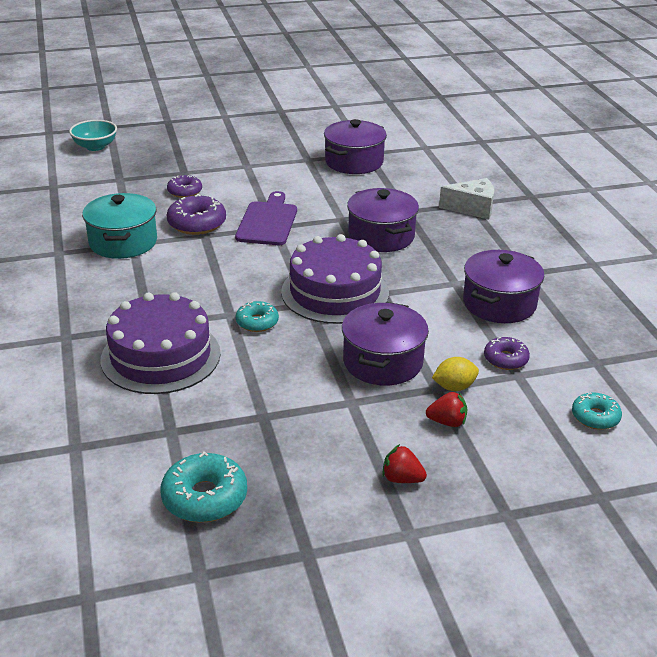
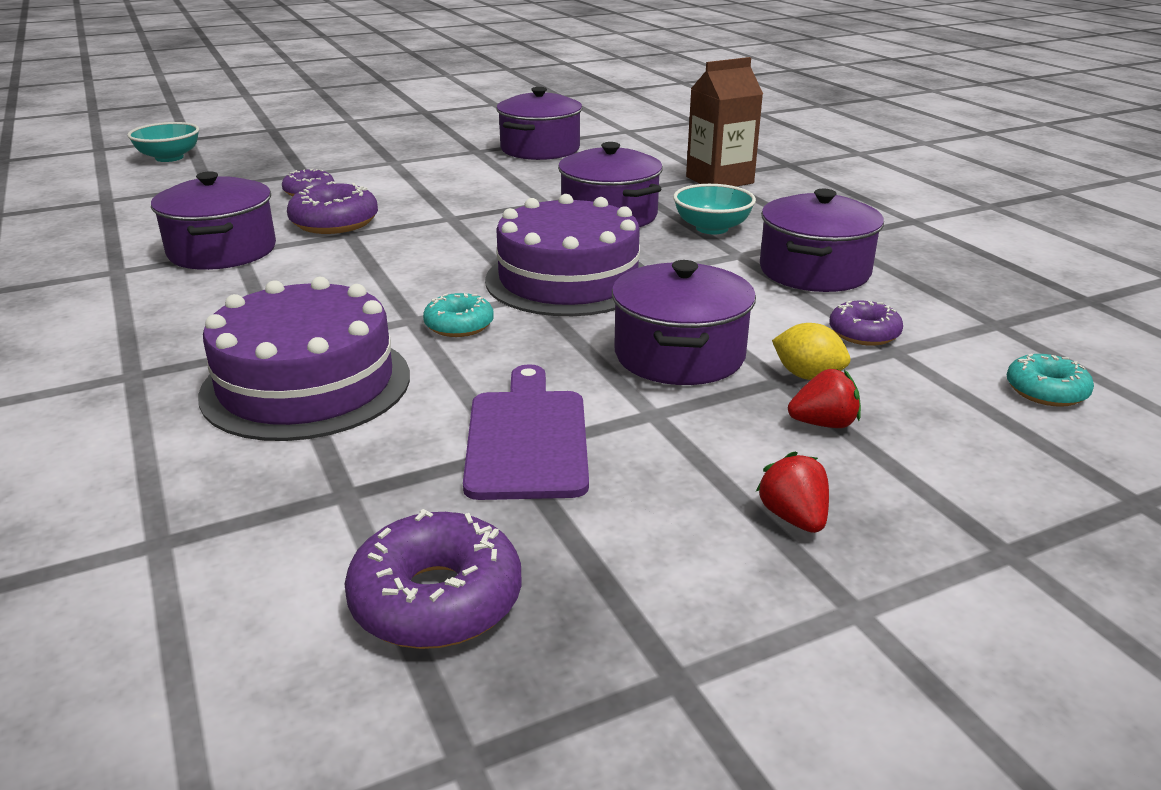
camera: 10 degrees left, 5 degrees down
turquoise pot [82,193,157,259] -> purple pot [151,171,276,270]
turquoise donut [160,451,247,523] -> purple donut [344,509,522,649]
purple cutting board [235,191,297,245] -> purple cutting board moved to [463,364,589,500]
red strawberry [382,444,427,483] -> red strawberry turned 60 degrees clockwise [756,451,829,533]
yellow lemon [432,357,479,391] -> yellow lemon turned 60 degrees clockwise [772,323,850,380]
white cheese [439,178,494,220] -> brown carton [686,57,763,187]
none -> turquoise bowl [673,184,756,234]

